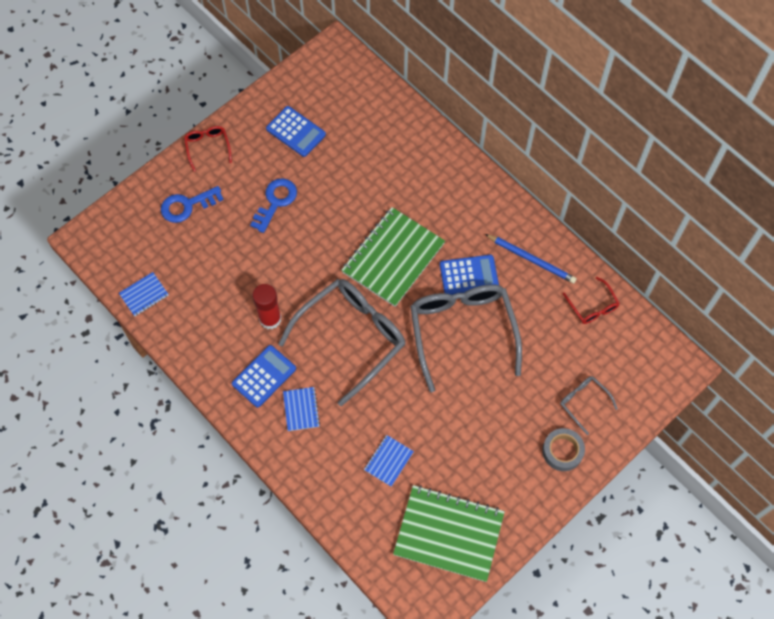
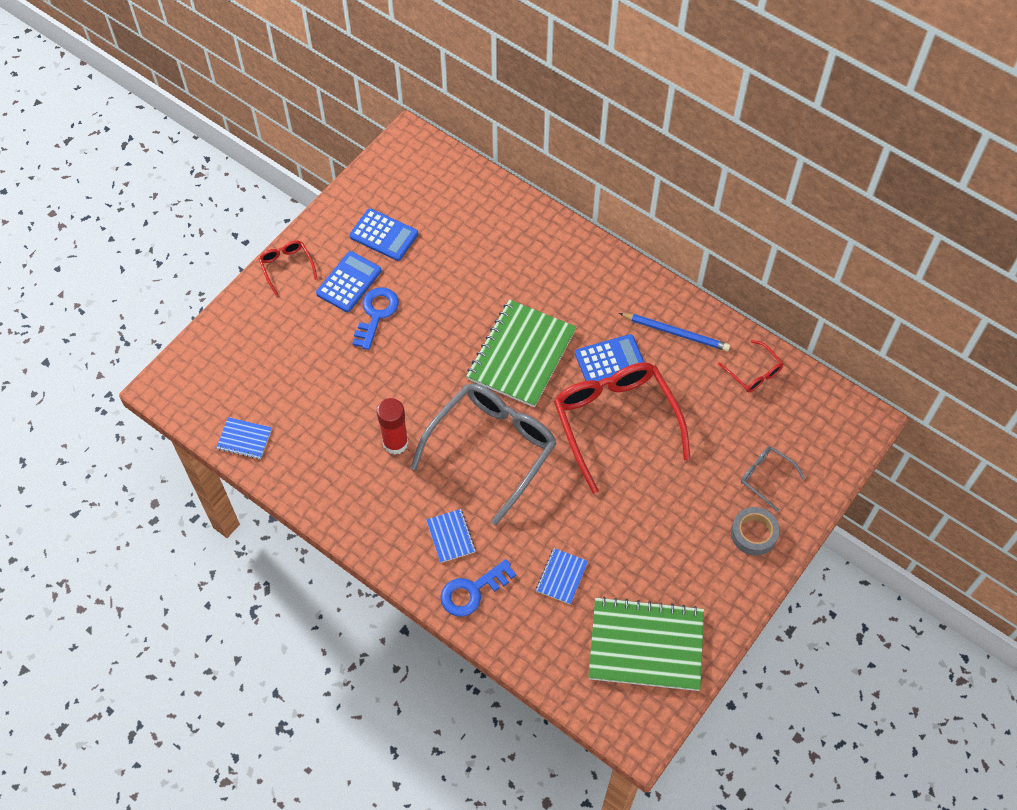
camera: 10 degrees left, 5 degrees down
blue notebook [119,272,169,316] -> blue notebook turned 60 degrees clockwise [216,417,272,459]
blue key [161,186,224,223] -> blue key moved to [441,559,516,617]
blue calculator [232,345,296,407] -> blue calculator moved to [316,251,382,312]
grey glasses [410,284,522,392] -> red glasses [554,362,691,494]

